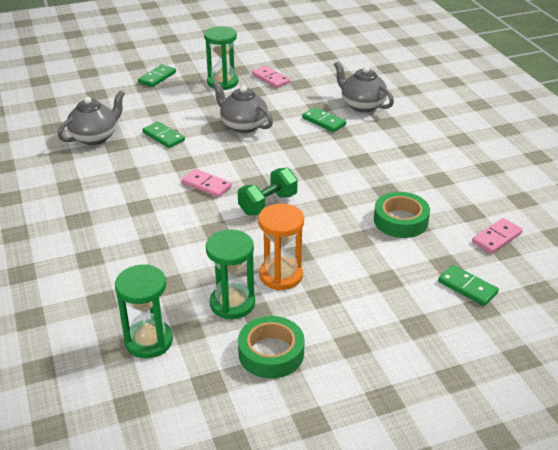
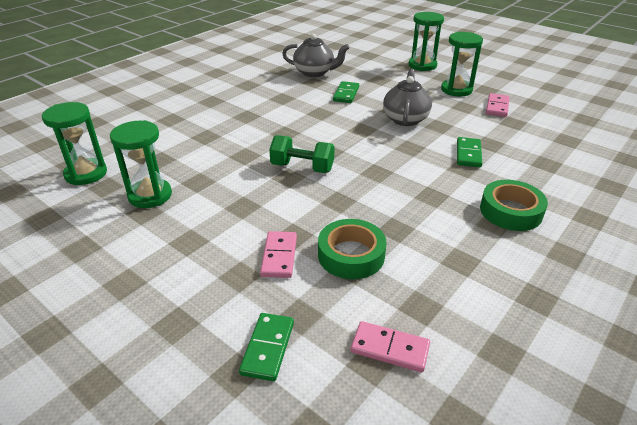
camera: 60 degrees right, 0 degrees up
green domino [138,64,176,87] -> green hourglass [409,12,444,71]
pink domino [182,169,232,197] -> pink domino moved to [260,231,297,278]
green tape [238,316,305,379] -> green tape moved to [480,180,548,231]
orange hourglass [258,203,304,290] -> none
grey teapot [334,61,394,112] -> none

